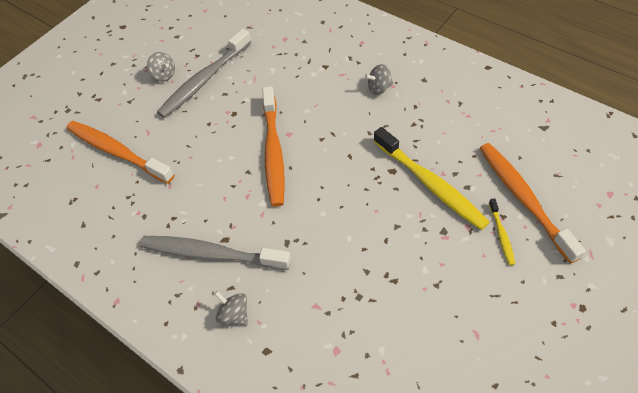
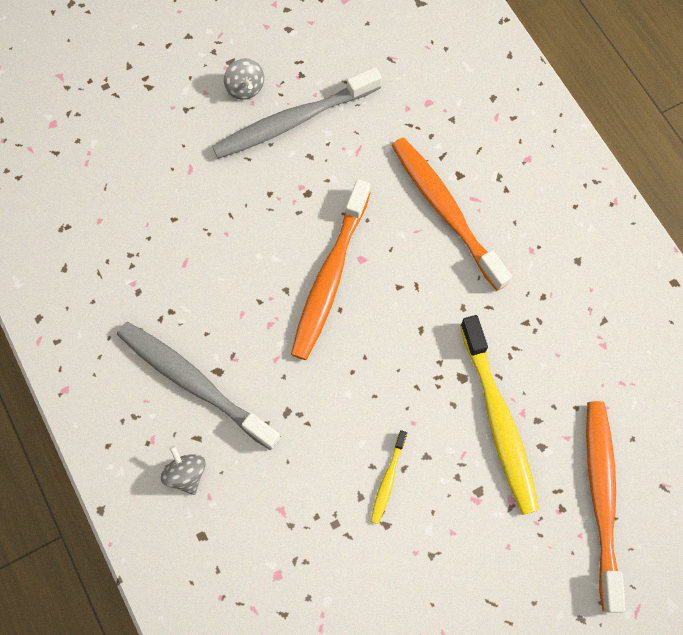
camera: 20 degrees right, 15 degrees up
orange toothbrush [67,121,174,184] -> orange toothbrush moved to [392,137,512,291]
grey spinning top [365,64,393,95] -> none
yellow toothbrush [489,198,515,265] -> yellow toothbrush moved to [371,430,407,524]

